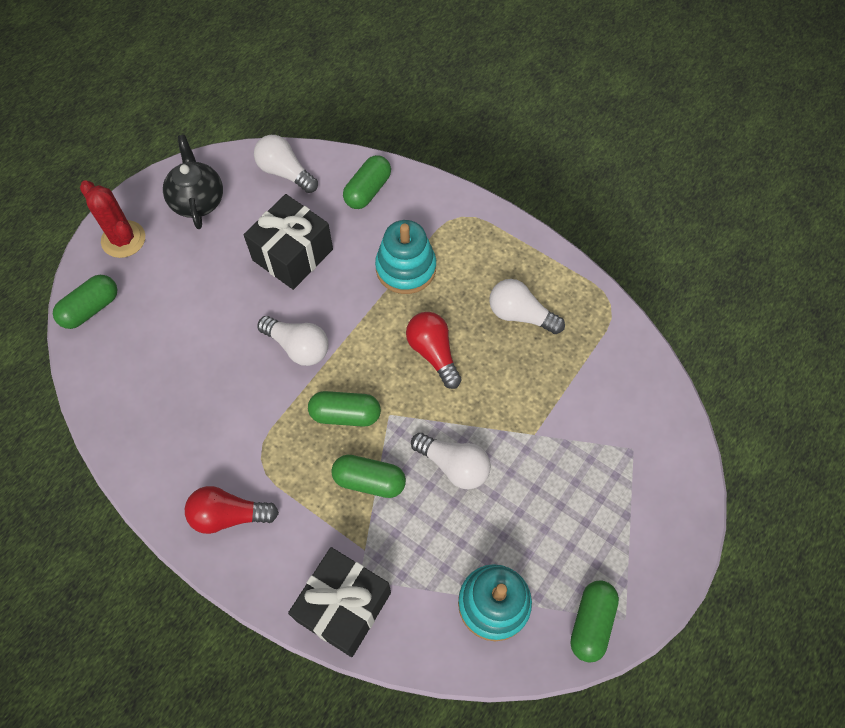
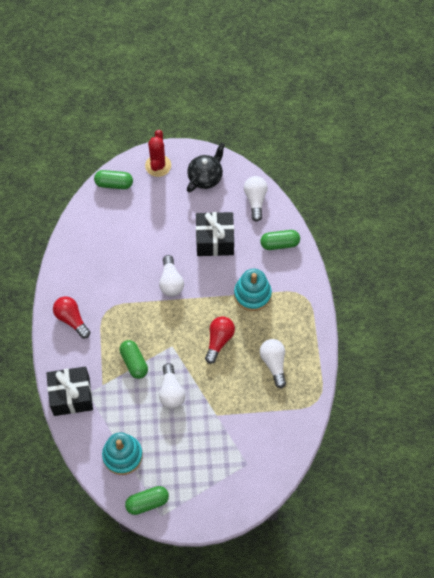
camera: 50 degrees right, 0 degrees up
green capsule [308,391,381,427] -> none

